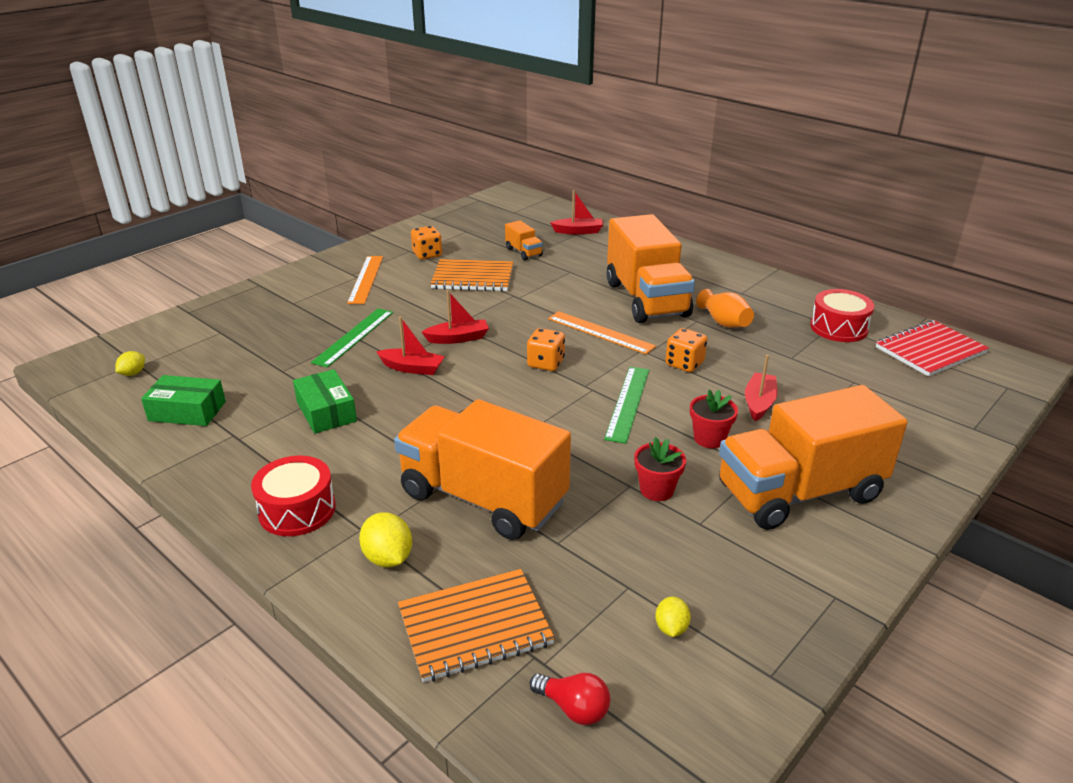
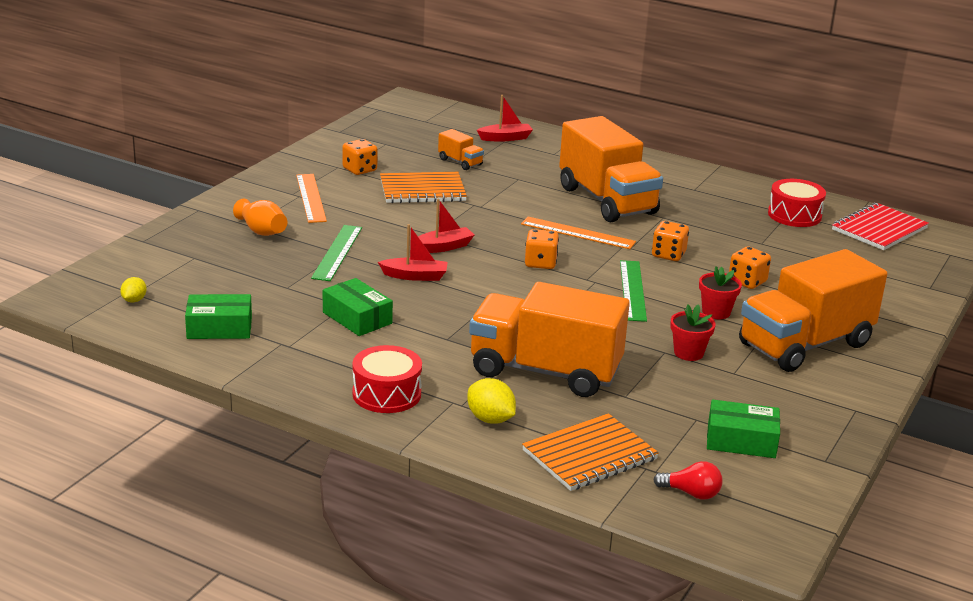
camera: 15 degrees left, 5 degrees down
yellow lemon [655,596,691,637] -> green box [707,399,780,458]
orange vase [696,289,754,328] -> orange vase moved to [233,199,287,236]
red boat [745,355,778,421] -> orange dice [729,246,771,289]

